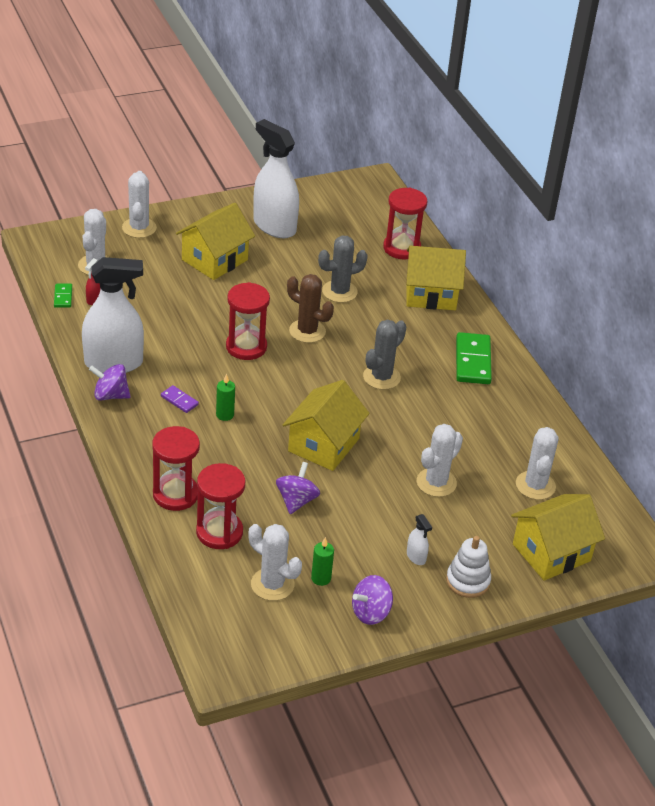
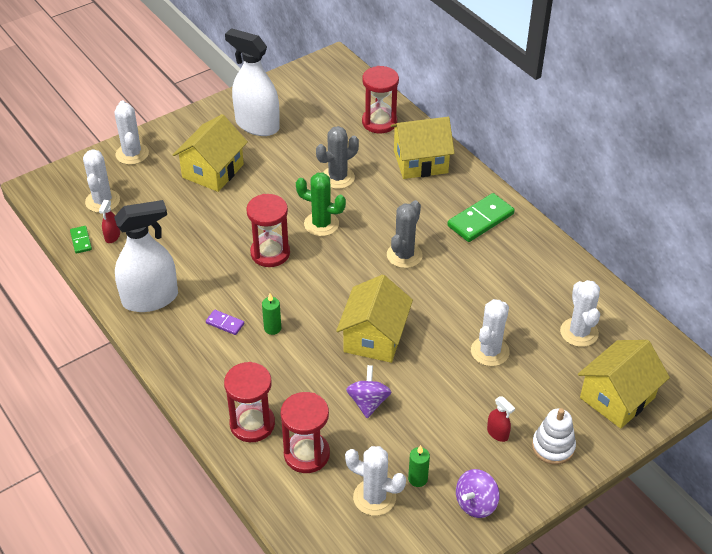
camera: 10 degrees left, 5 degrees up
purple spinning top [89,364,131,401] -> none
brown cactus [287,274,334,343] -> green cactus [296,172,346,236]
white spray bottle [407,514,432,565] -> red spray bottle [487,397,515,442]
green domino [456,332,492,384] -> green domino turned 60 degrees clockwise [447,193,514,242]

